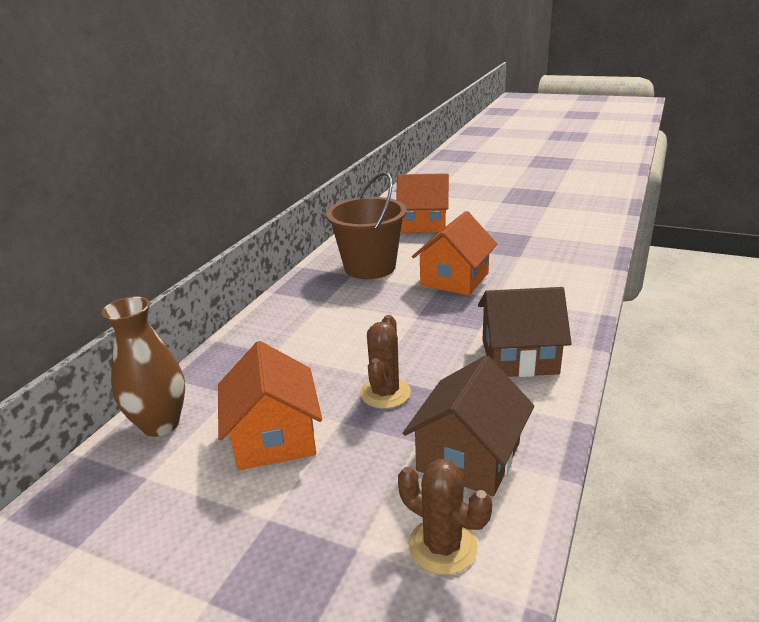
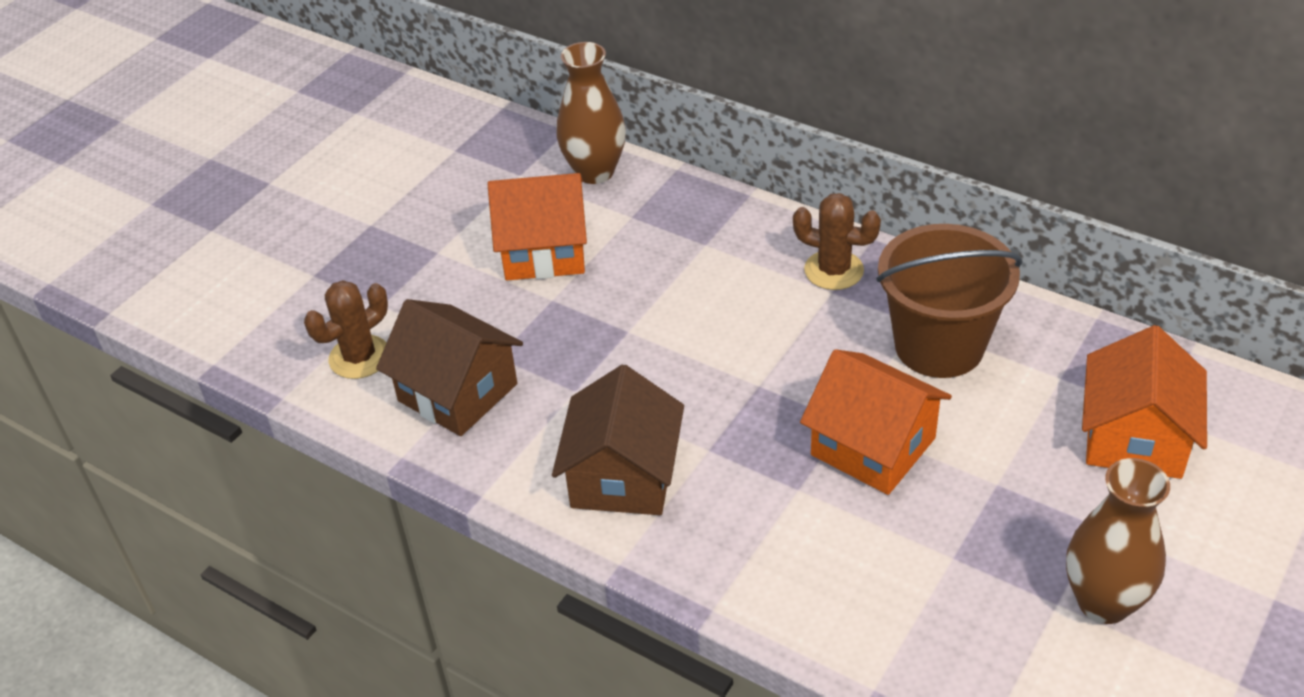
camera: 100 degrees right, 15 degrees up
brown cactus [360,315,411,409] -> brown cactus moved to [793,193,881,290]
none -> brown vase [1066,458,1170,624]

